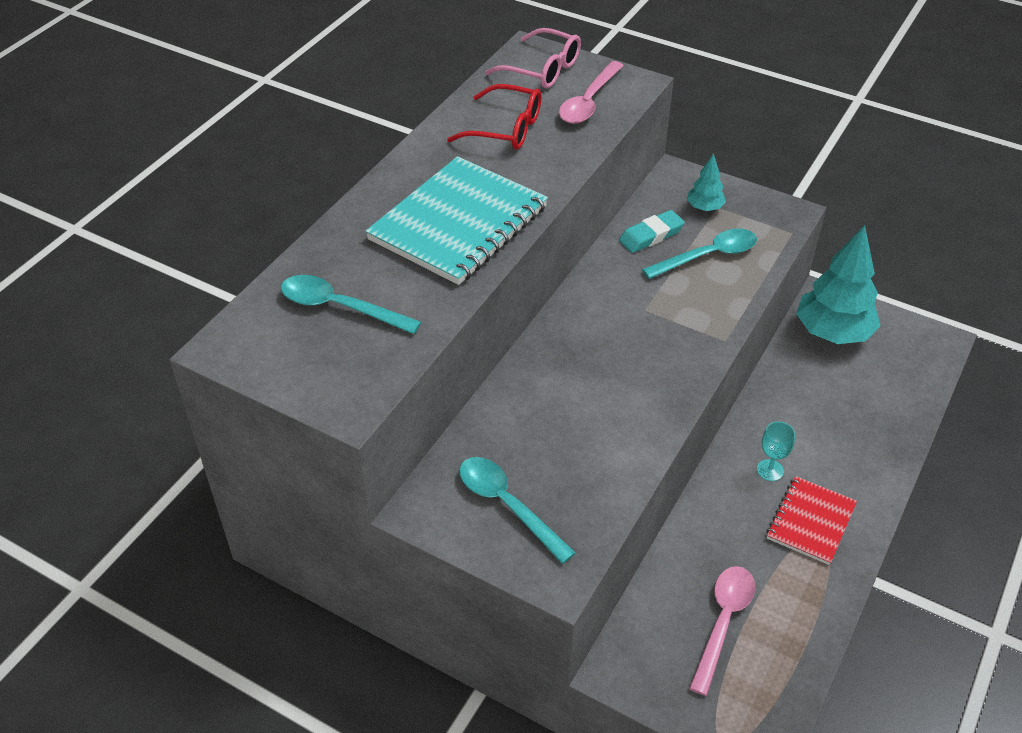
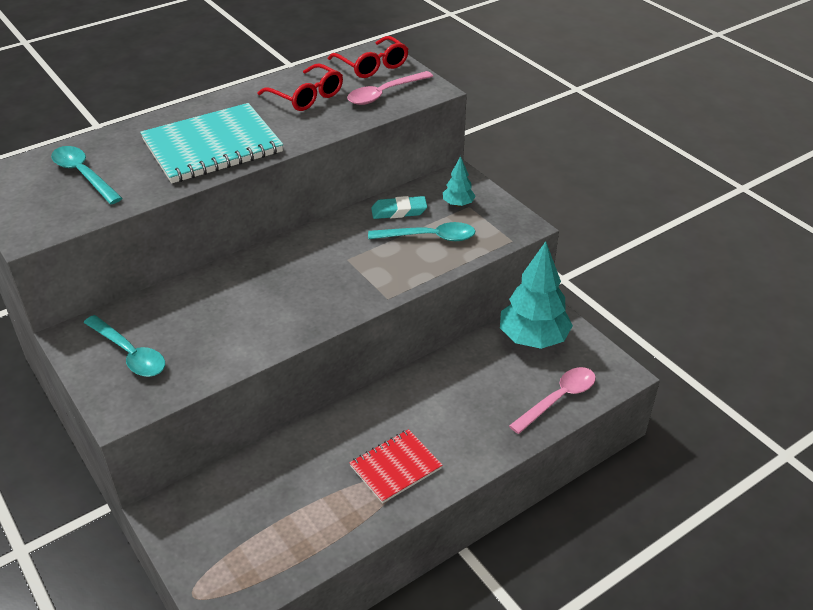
camera: 25 degrees right, 5 degrees down
turquoise spoon [459,457,576,564] -> turquoise spoon turned 150 degrees clockwise [84,315,165,377]
pink glasses [485,28,581,89] -> red glasses [328,36,408,78]
pink spoon [689,566,755,696] -> pink spoon moved to [509,367,596,434]
turquoise goblet [757,421,795,481] -> none

